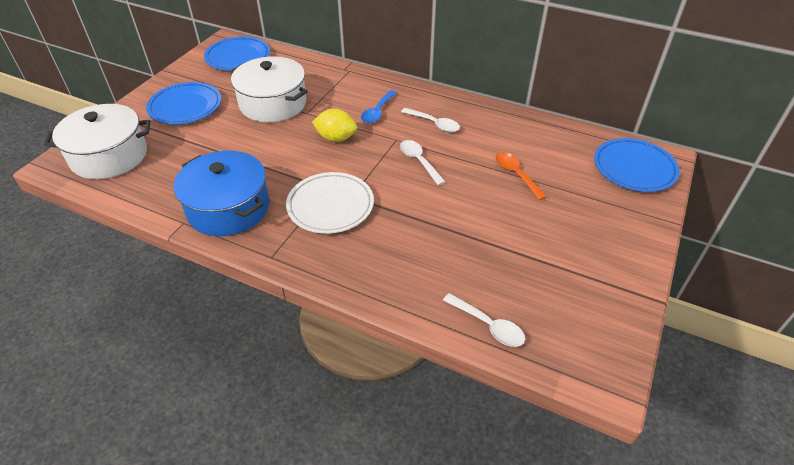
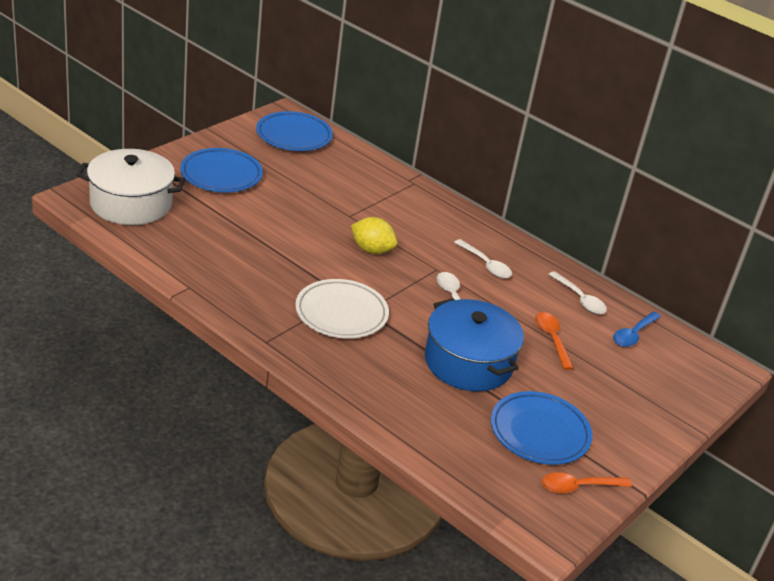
camera: 10 degrees right, 10 degrees down
blue pot [174,150,269,236] -> blue pot moved to [425,298,524,391]
white pot [231,56,308,122] -> none
blue spoon [361,90,397,123] -> blue spoon moved to [613,312,661,347]
white spoon [443,293,525,347] -> white spoon moved to [548,271,607,314]
blue plate [594,138,680,192] -> blue plate moved to [491,391,593,465]
none -> orange spoon [542,472,632,494]

